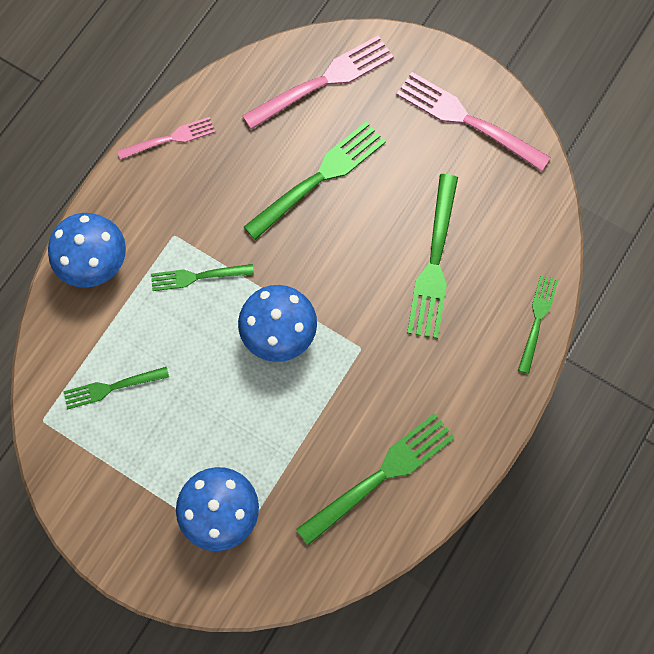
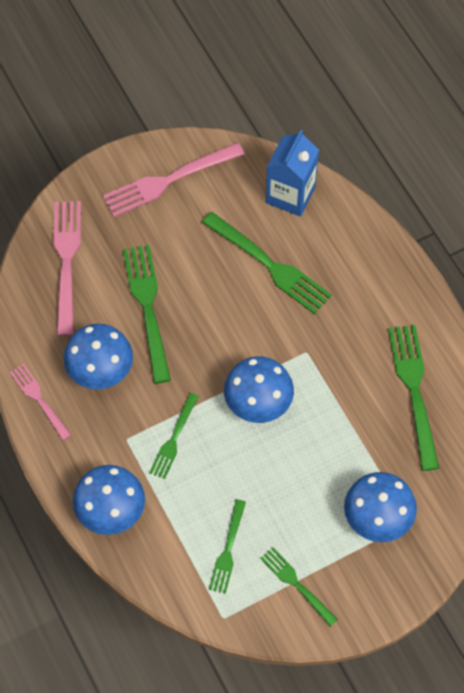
camera: 60 degrees left, 10 degrees down
pink fork [117,117,215,160] -> pink fork turned 45 degrees counterclockwise [10,364,71,440]
green fork [518,275,558,374] -> green fork moved to [260,547,338,626]
none -> blue mushroom [63,324,133,389]
none -> blue carton [266,130,319,217]

